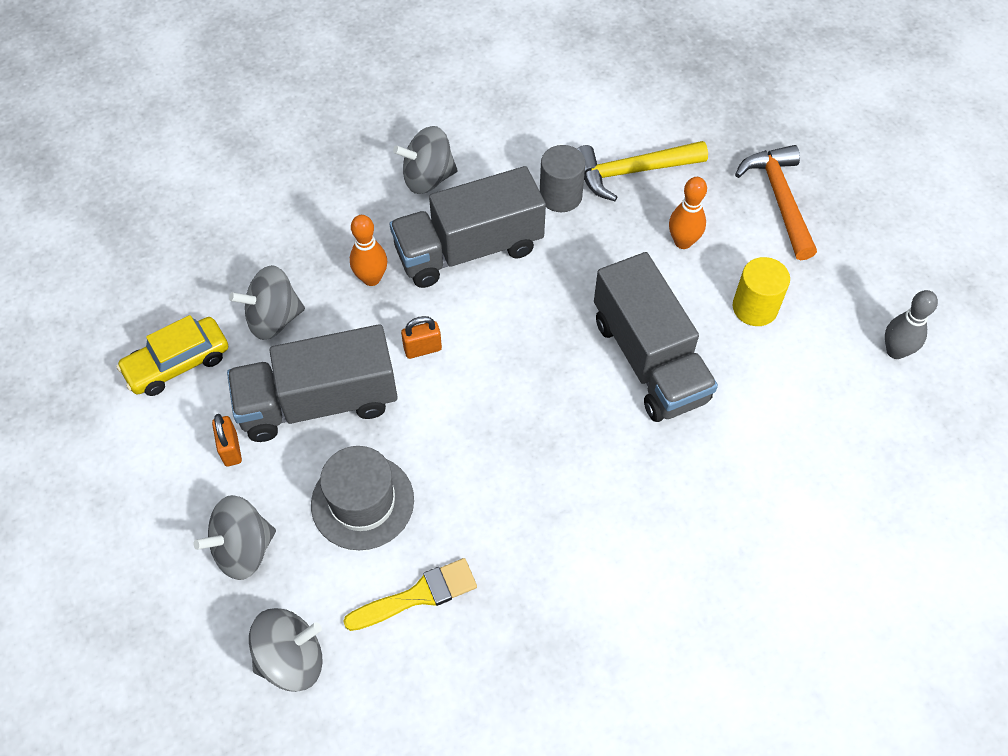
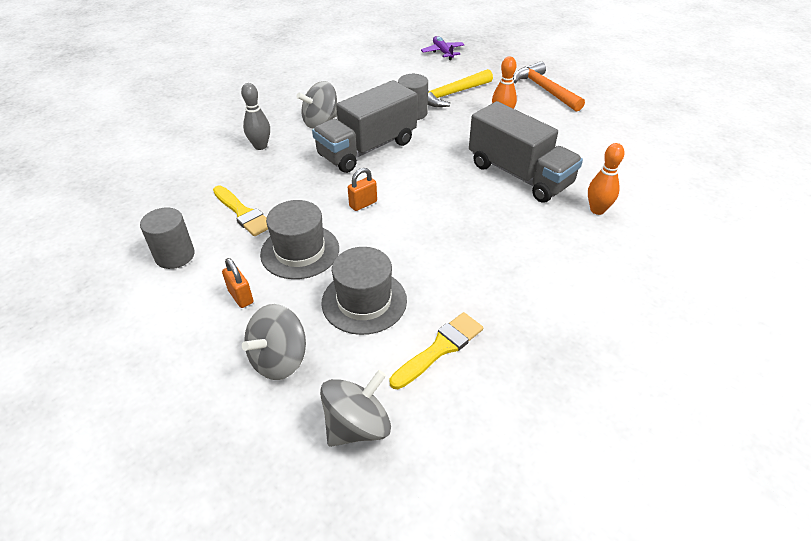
camera: 20 degrees left, 15 degrees down
yellow car [116,315,228,396] -> grey cylinder [140,207,195,269]
grey truck [227,324,398,442] -> grey hat [260,200,339,279]
grey spinning top [229,265,305,340] -> yellow brush [213,186,268,236]
orange bowling pin [350,215,387,286] -> orange bowling pin moved to [588,143,625,215]
yellow cylinder [733,257,790,326] -> none
grey bowling pin [885,290,938,359] -> grey bowling pin moved to [241,83,270,150]
none -> purple plane [421,36,464,60]

